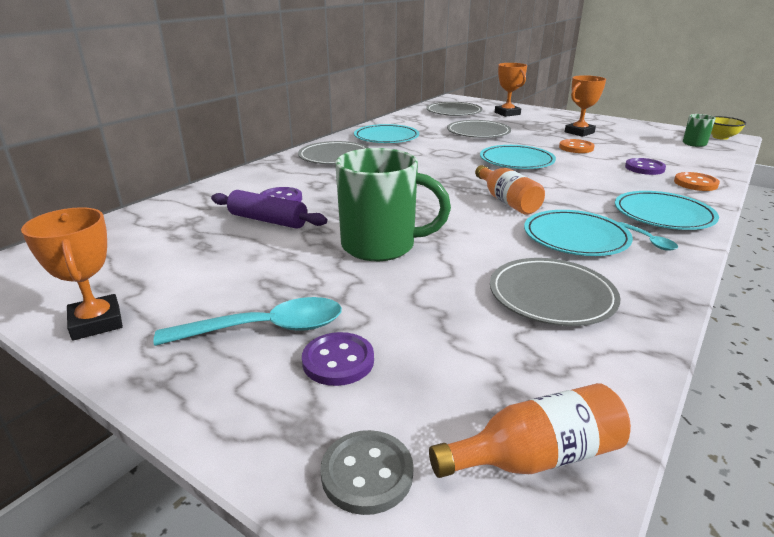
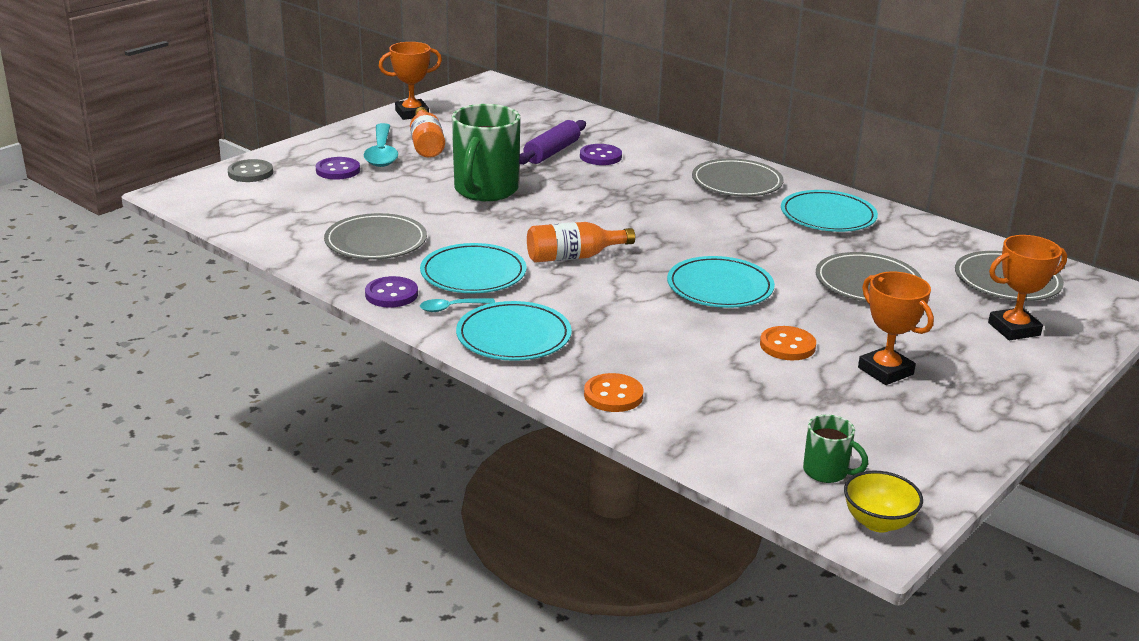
camera: 95 degrees right, 0 degrees up
orange bottle [429,383,631,478] -> orange bottle moved to [410,107,445,158]
purple button [625,158,666,175] -> purple button moved to [365,276,418,308]

